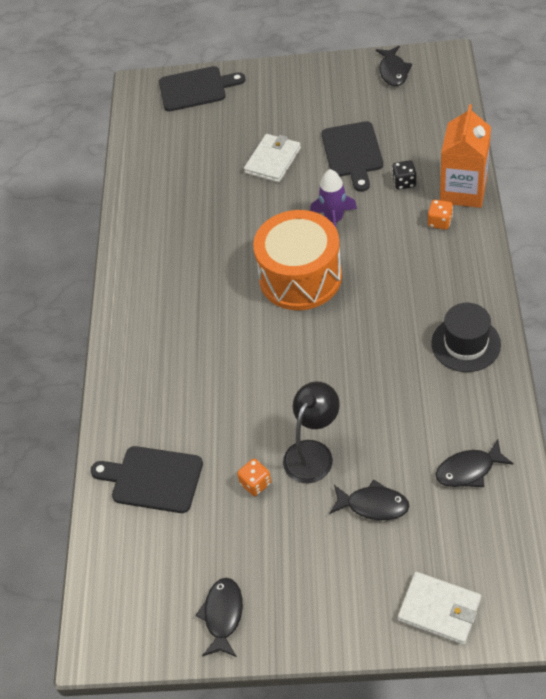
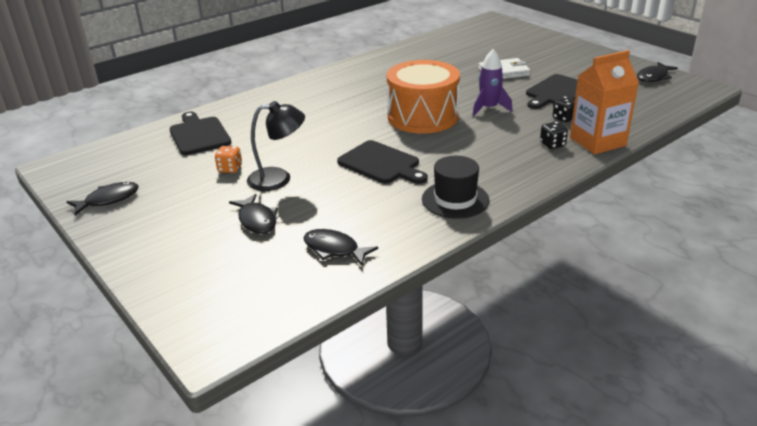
camera: 45 degrees right, 20 degrees down
black cutting board [159,66,245,111] -> black cutting board moved to [337,140,428,184]
white wallet [398,572,481,645] -> none
orange dice [428,200,453,230] -> black dice [540,122,568,149]

